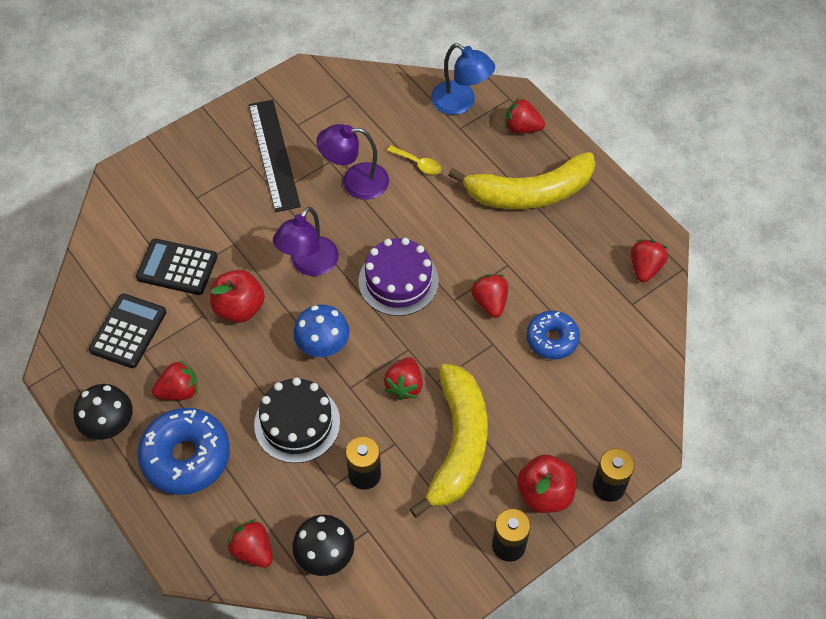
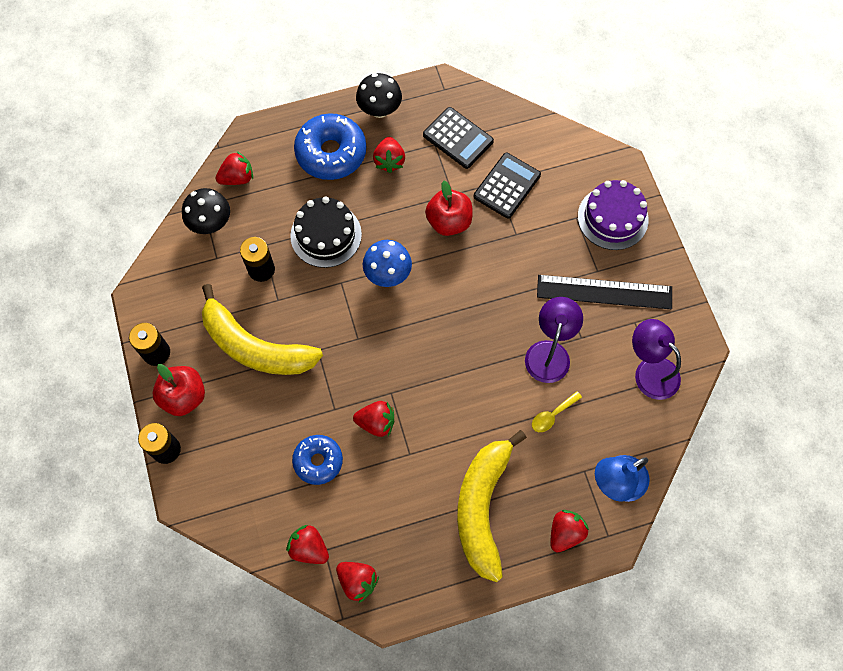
camera: 110 degrees right, 10 degrees up
purple lamp [273,207,339,276] -> purple lamp moved to [632,319,681,400]
purple cake [358,238,439,316] -> purple cake moved to [578,180,649,250]
red strawberry [384,357,423,400] -> red strawberry moved to [286,525,329,564]

